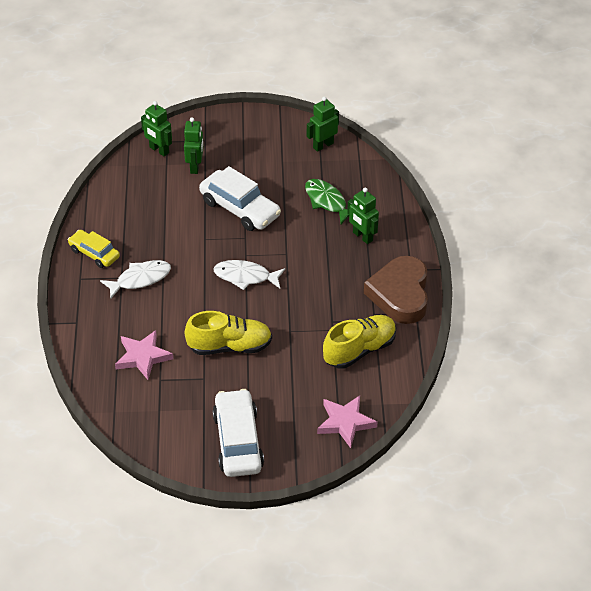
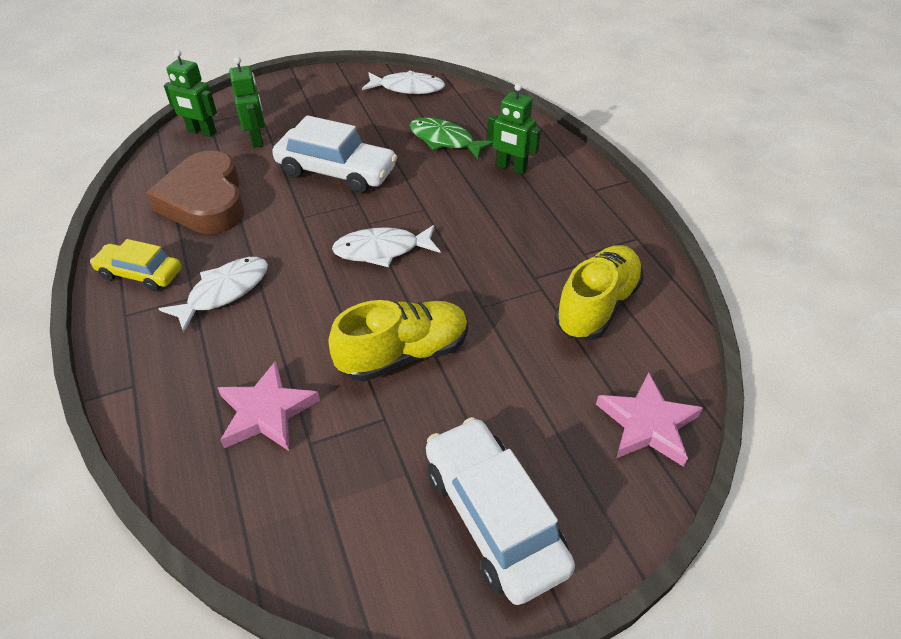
camera: 20 degrees left, 0 degrees up
green robot [307,96,339,152] -> white fish [362,70,445,94]
brown heart [364,256,428,324] -> brown heart moved to [146,150,245,234]

